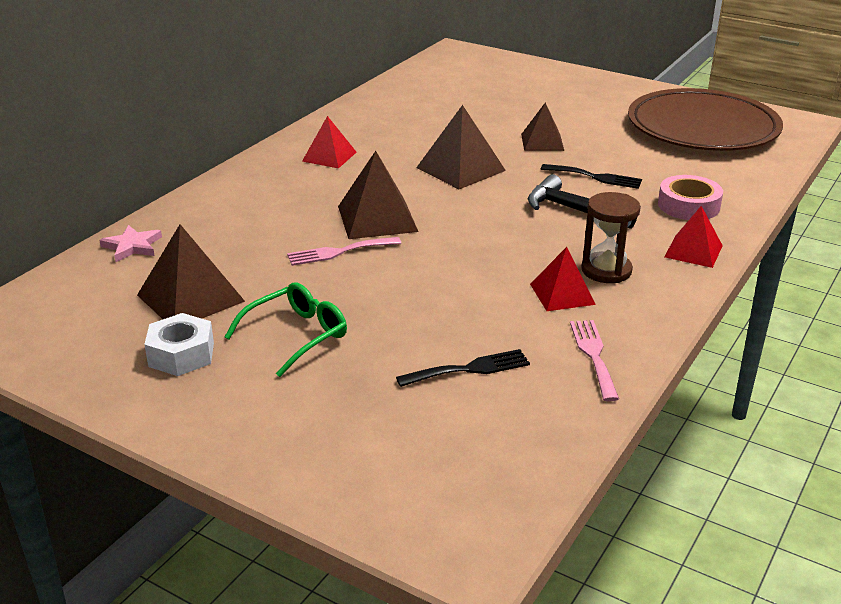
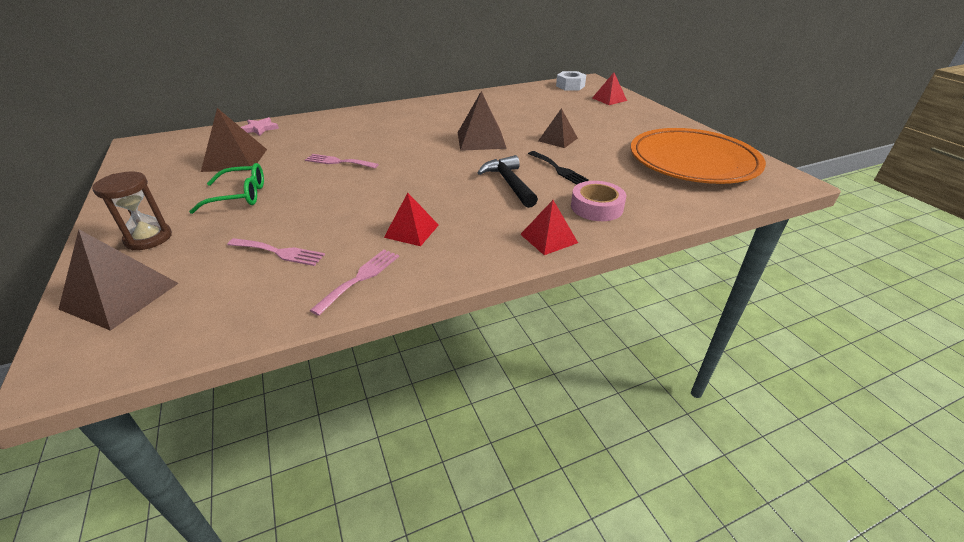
camera: 35 degrees right, 5 degrees up
white nut [144,313,214,376] -> white nut moved to [556,71,586,90]
red pyramid [302,116,356,168] -> red pyramid moved to [593,73,627,105]
brown pyramid [338,151,418,239] -> brown pyramid moved to [59,230,179,331]
black fork [396,349,530,387] -> pink fork [227,238,325,266]
brown hourglass [581,192,641,283] -> brown hourglass moved to [92,171,172,250]
brown plate [628,88,783,151] -> orange plate [631,128,766,184]

